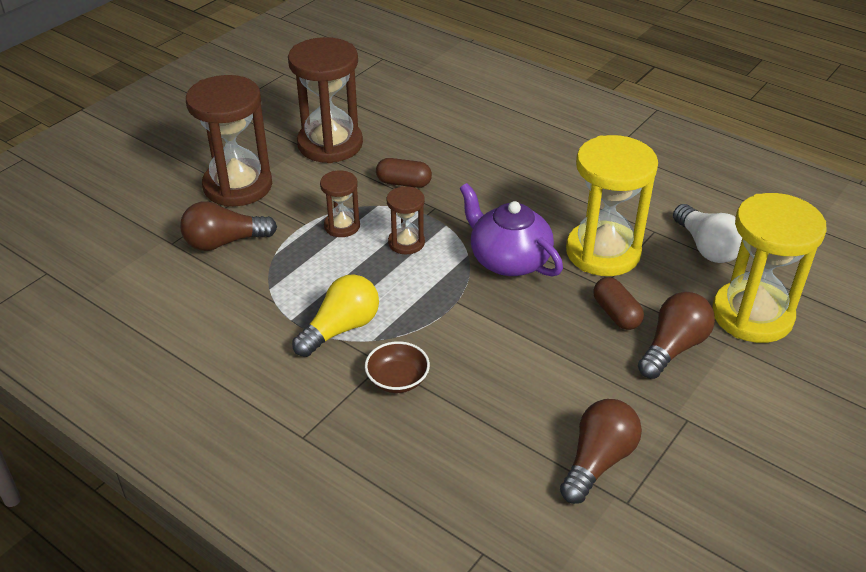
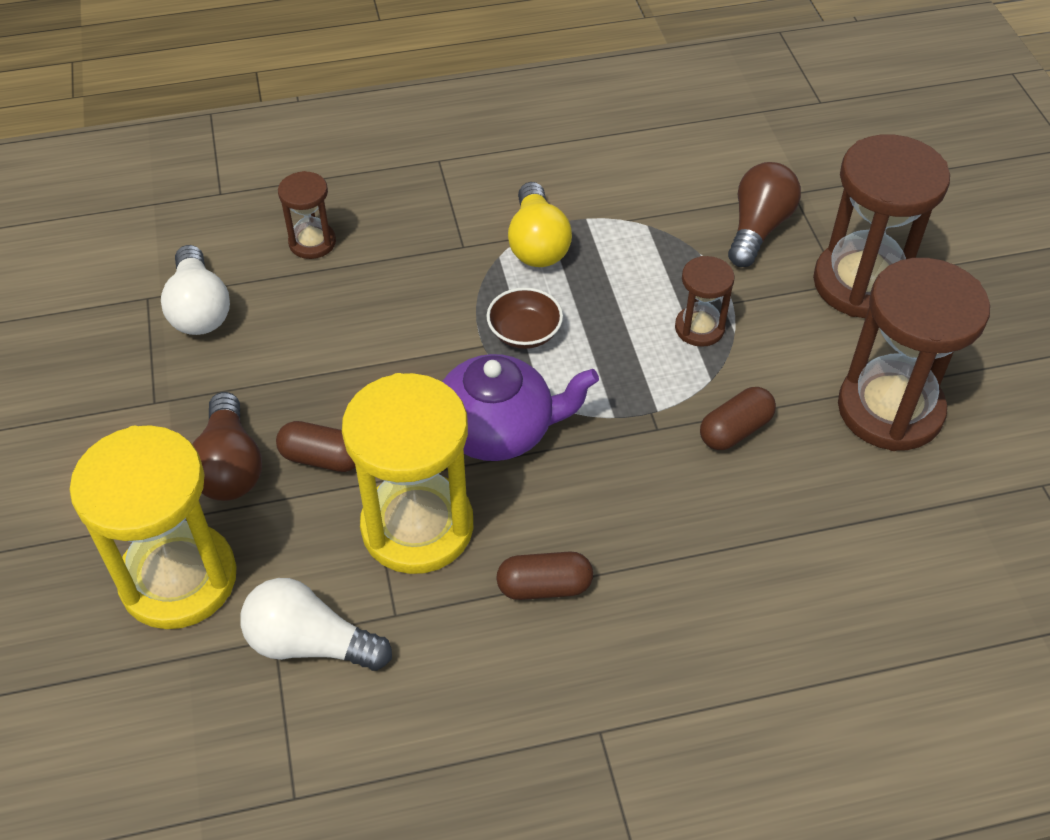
camera: 130 degrees right, 10 degrees up
brown bowl [365,341,430,393] -> brown bowl moved to [486,287,563,349]
brown hourglass [387,186,425,254] -> brown hourglass moved to [278,171,336,259]
brown light bulb [560,399,642,504] -> white light bulb [161,245,230,335]
none -> brown capsule [496,551,593,600]

